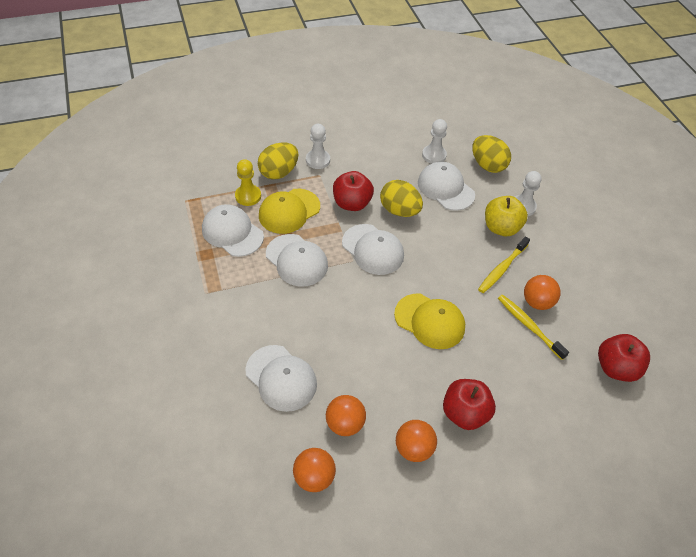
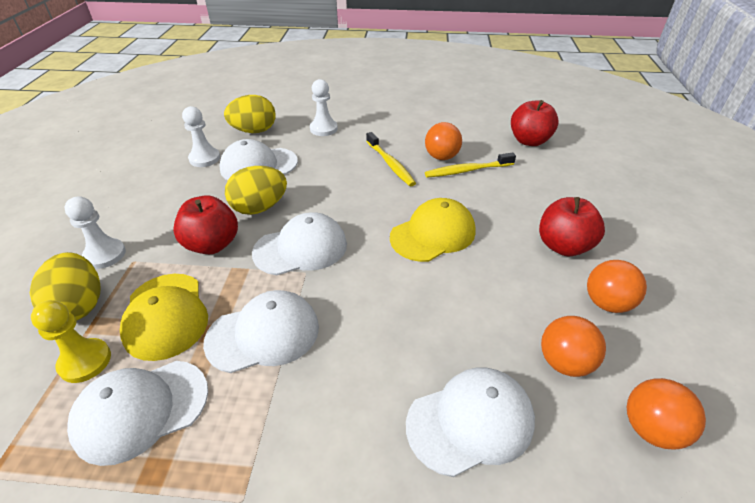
camera: 65 degrees left, 10 degrees down
yellow apple [485,196,528,236] -> none

